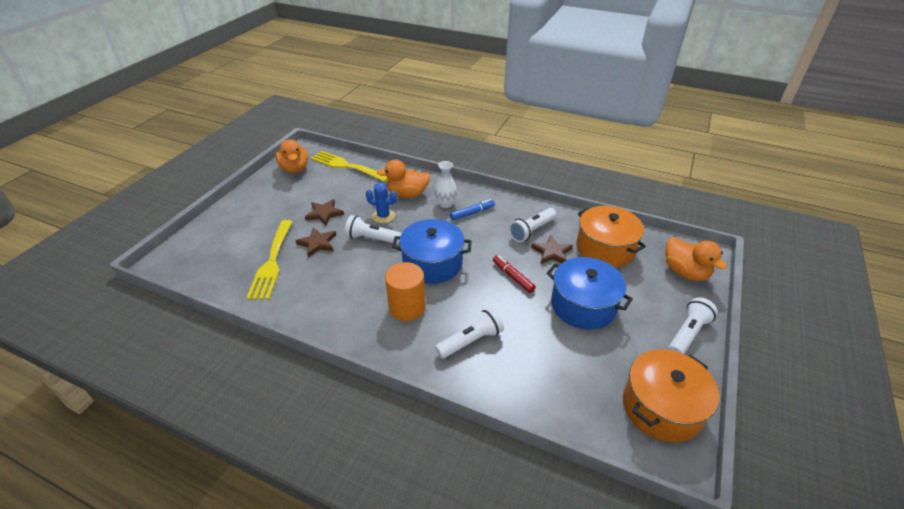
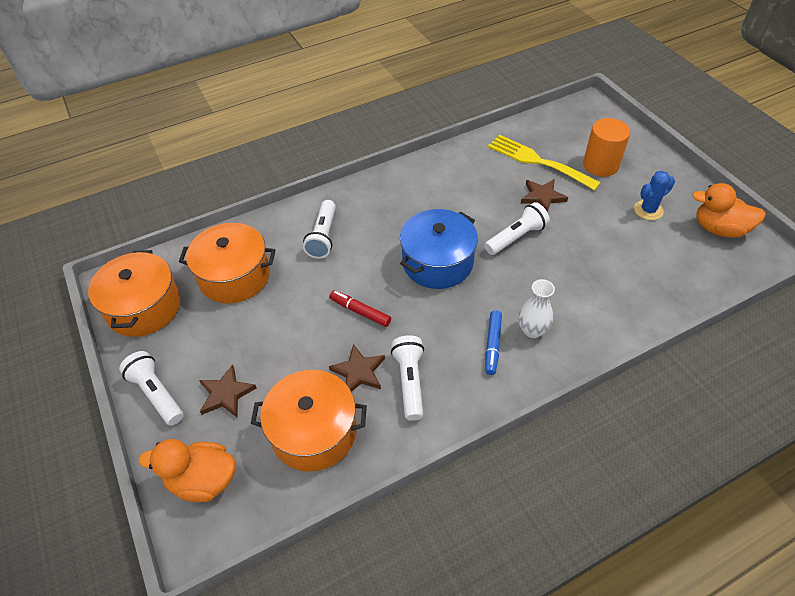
camera: 130 degrees right, 10 degrees up
brown star [305,199,344,226] -> brown star moved to [199,364,256,417]
yellow fork [311,151,388,182] -> none
blue cactus [366,183,397,223] -> blue cactus moved to [634,171,675,220]
orange duck [377,159,430,198] -> none
orange cylinder [385,262,426,321] -> orange cylinder moved to [583,118,630,177]
red marker [493,255,536,293] -> red marker turned 150 degrees counterclockwise [329,290,391,327]
blue pot [547,257,633,330] -> none
white flashlight [668,297,718,354] -> white flashlight turned 150 degrees clockwise [119,351,183,426]
none -> orange pot [179,223,275,304]

